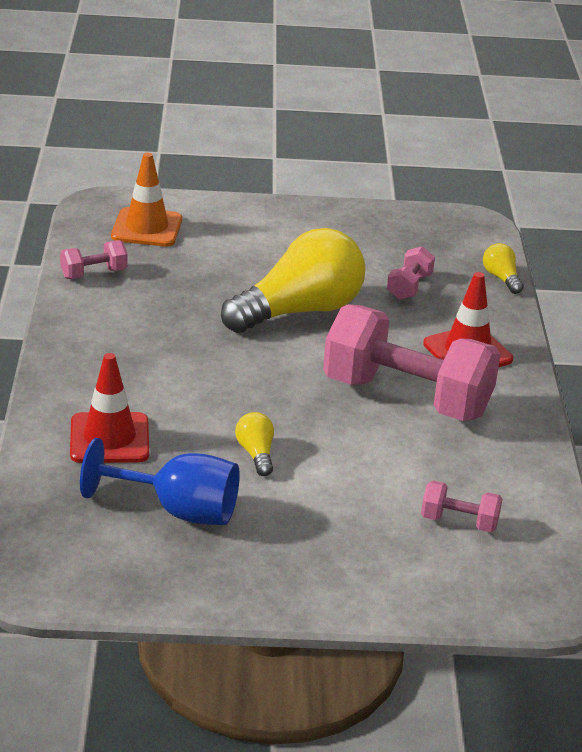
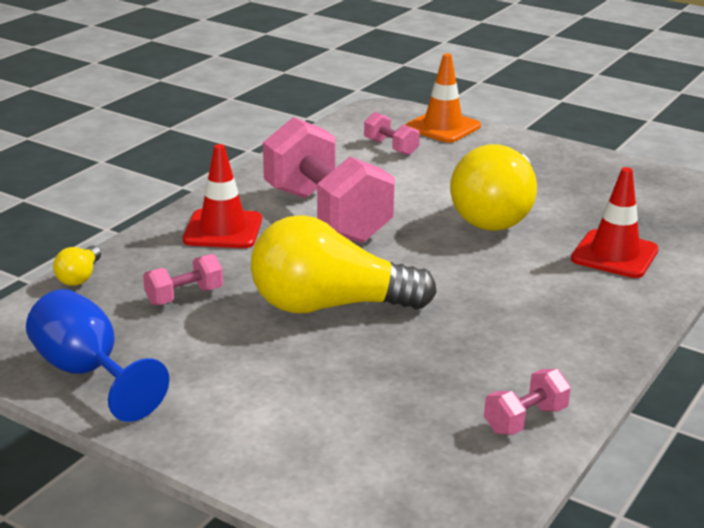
camera: 145 degrees left, 5 degrees down
pink dumbbell [60,240,128,279] -> pink dumbbell turned 45 degrees counterclockwise [484,369,571,435]
blue goblet [80,438,240,525] -> blue goblet moved to [26,289,169,422]
orange traffic cone [111,153,182,246] -> orange traffic cone moved to [406,53,481,143]
yellow light bulb [235,412,274,476] -> yellow light bulb [450,144,537,231], size x2.42

